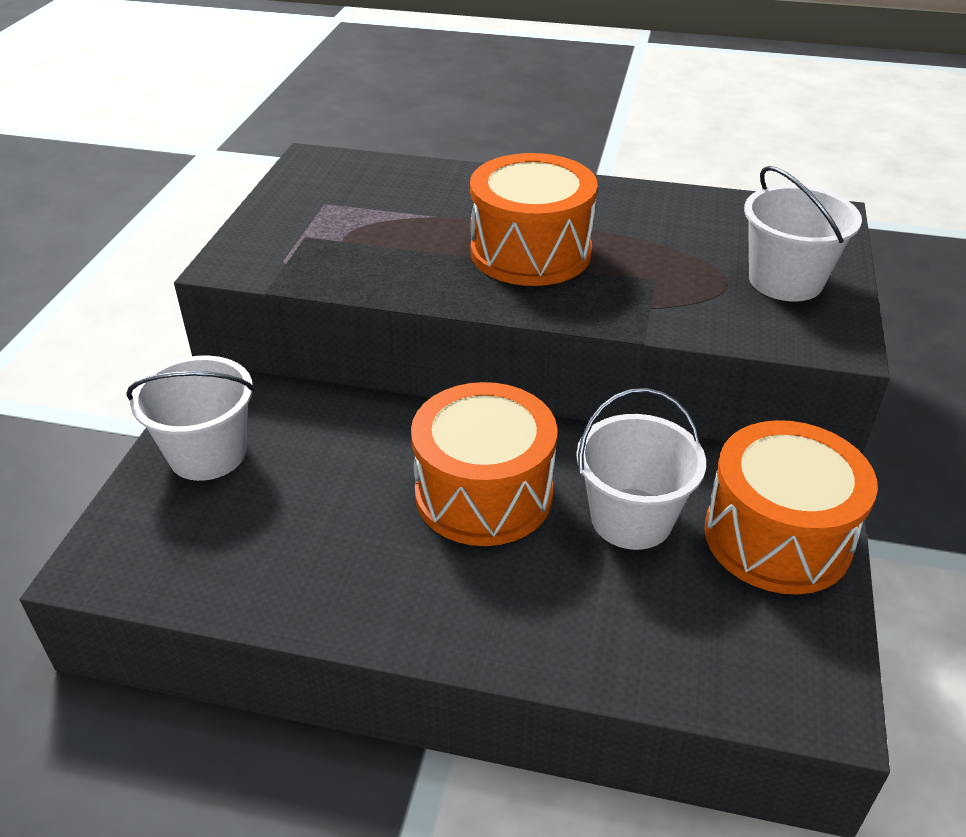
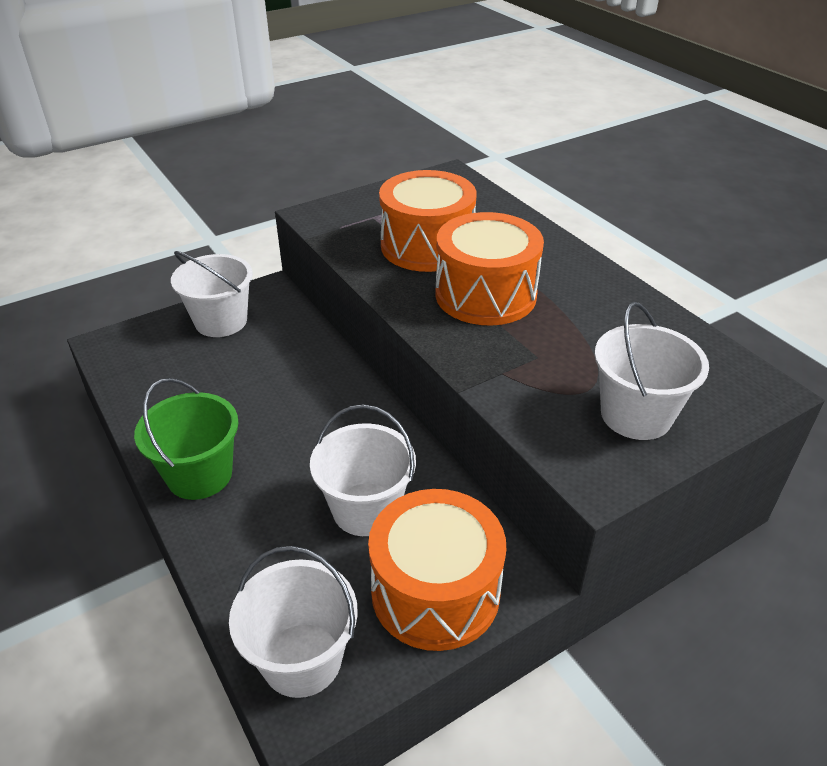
camera: 45 degrees right, 0 degrees up
orange drum [411,382,557,546] -> orange drum moved to [379,170,477,272]
none -> green bucket [134,378,238,500]
none -> white bucket [229,546,358,698]

